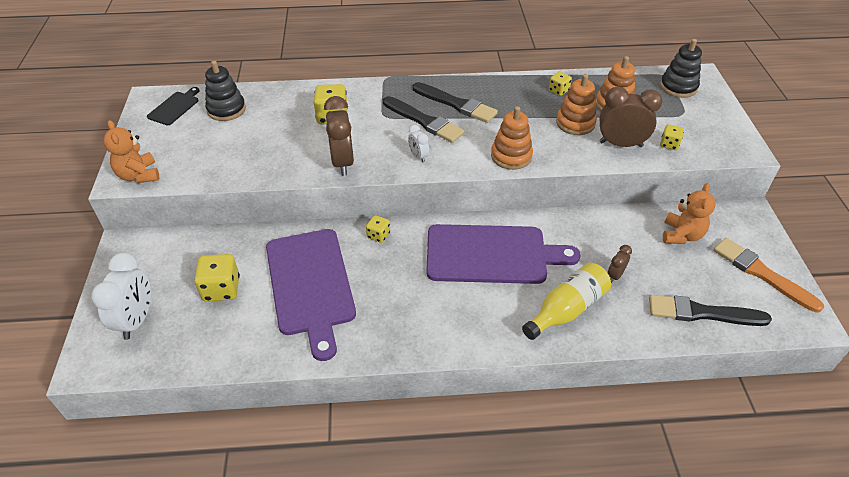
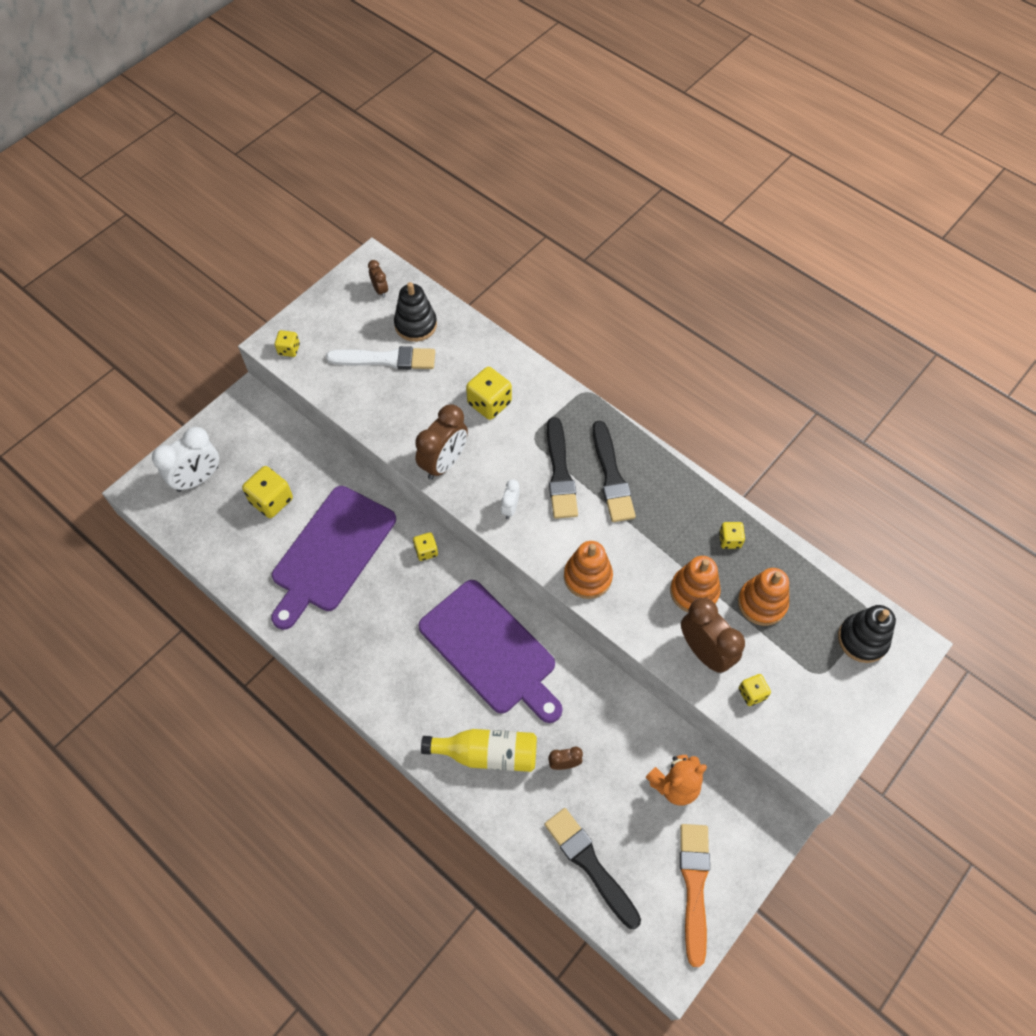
camera: 45 degrees right, 15 degrees up
orange teddy bear [103,120,159,183] -> yellow dice [275,330,300,357]
black cutting board [147,87,200,125] -> brown clock [368,260,388,298]
none -> white brush [326,346,435,370]

